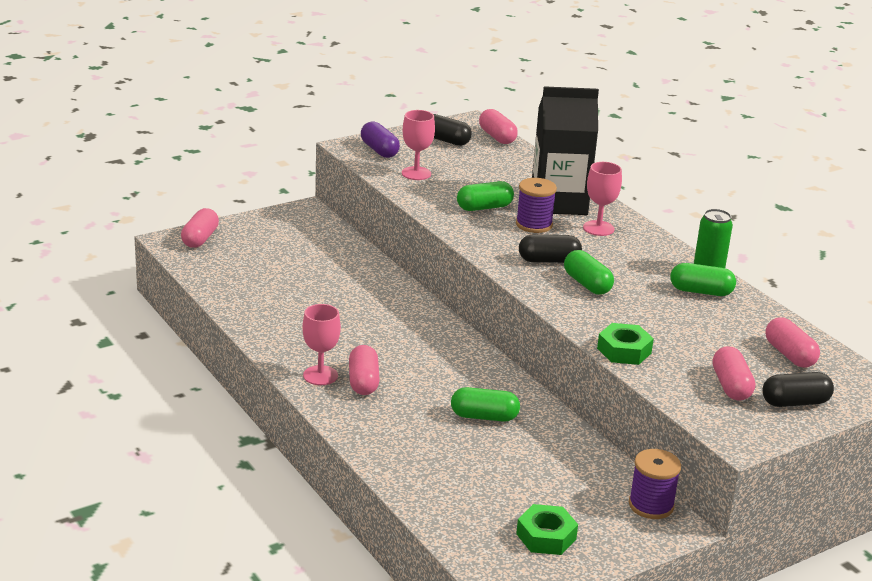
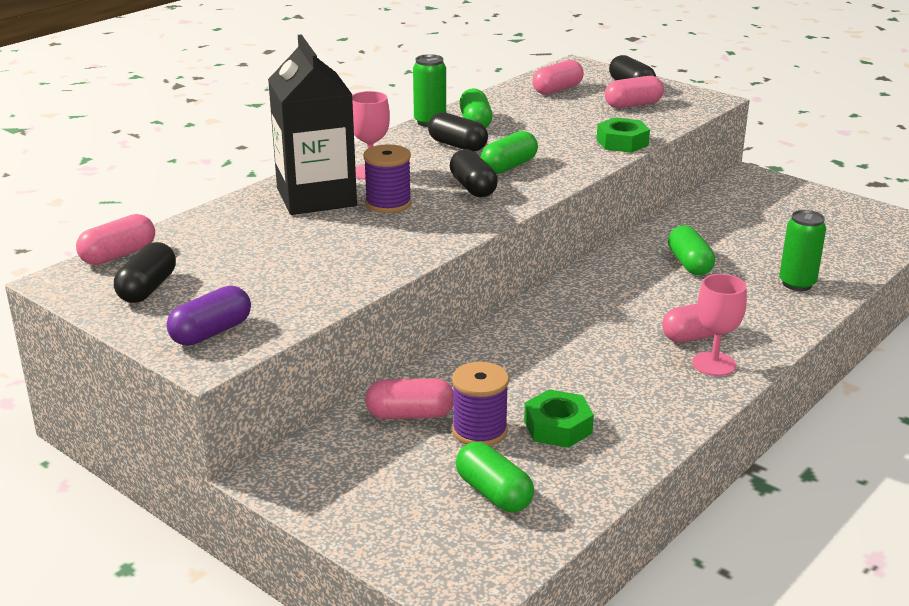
camera: 105 degrees left, 0 degrees up
pink capsule [181,208,219,248] -> pink capsule moved to [365,378,454,419]
pink goblet [402,110,435,180] -> none
green capsule [457,181,514,211] -> green capsule moved to [456,442,534,512]
green nut [516,504,578,555] -> green nut moved to [524,389,594,448]
purple spool [629,449,681,519] -> purple spool moved to [452,362,509,446]
none -> black capsule [428,112,488,152]
none -> green can [779,210,826,291]

